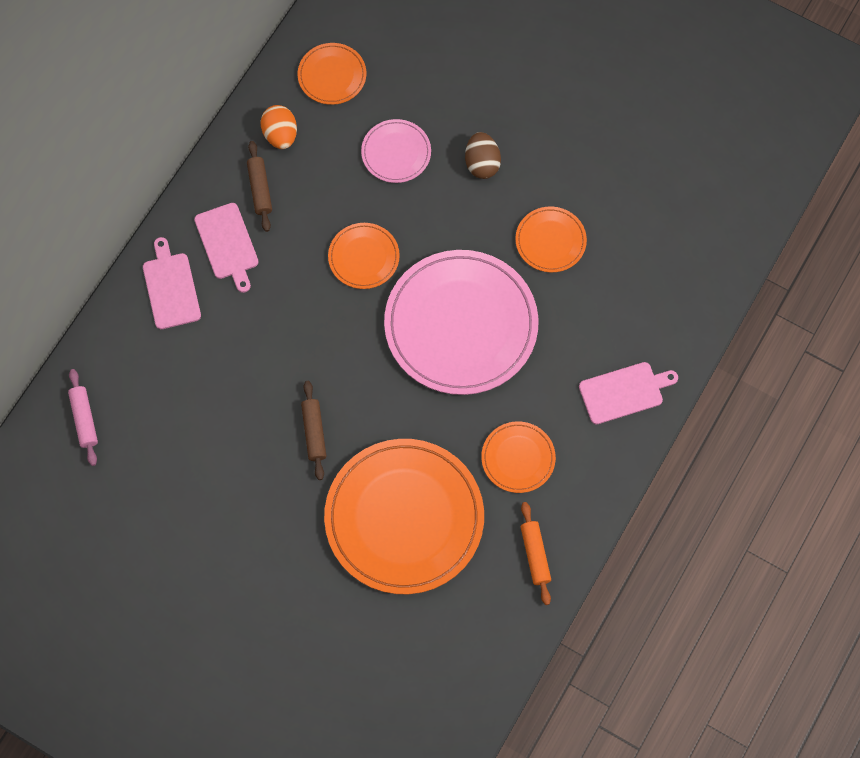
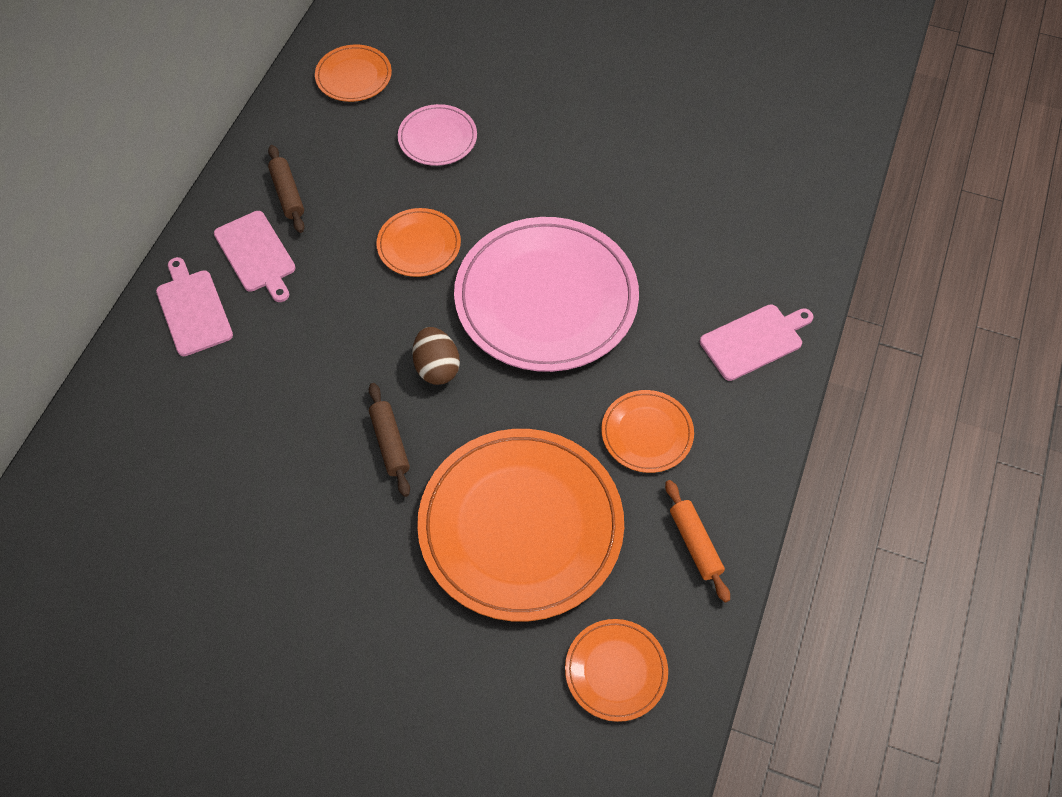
camera: 10 degrees left, 10 degrees down
pink rolling pin [68,369,98,466] -> none
orange egg [261,105,297,149] -> none
brown egg [465,132,501,179] -> brown egg moved to [412,327,460,385]
orange plate [515,206,587,272] -> orange plate moved to [565,619,668,722]

